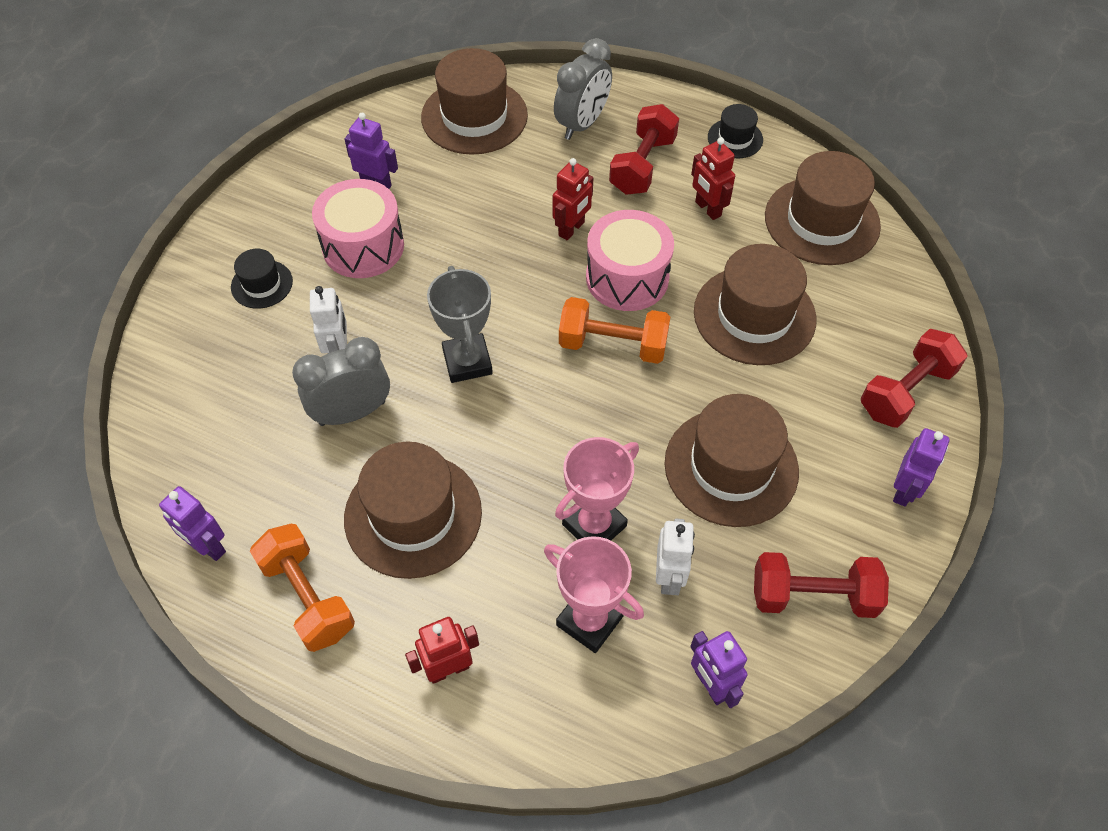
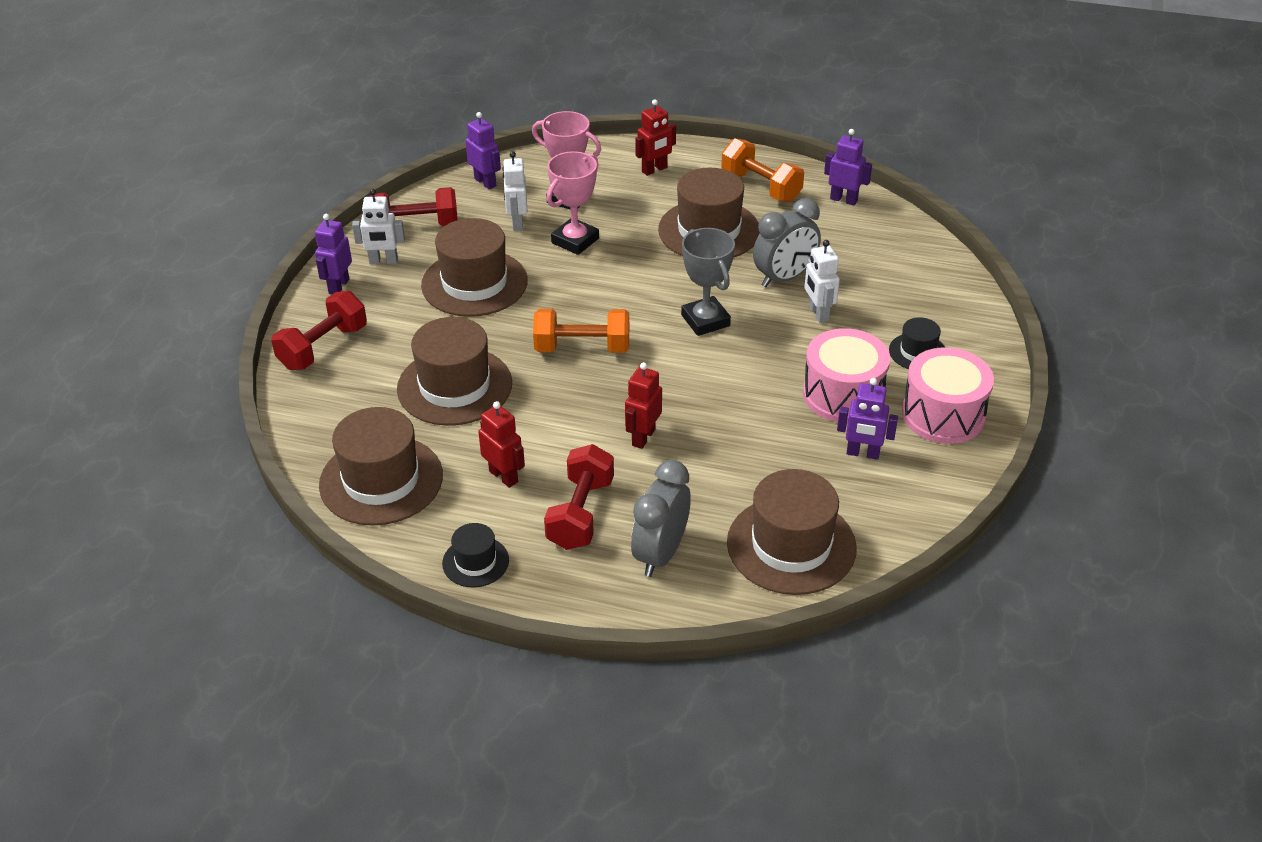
camera: 170 degrees right, 15 degrees down
pink drum [586,210,674,311] -> pink drum moved to [902,348,994,444]
none -> white robot [352,189,405,264]

